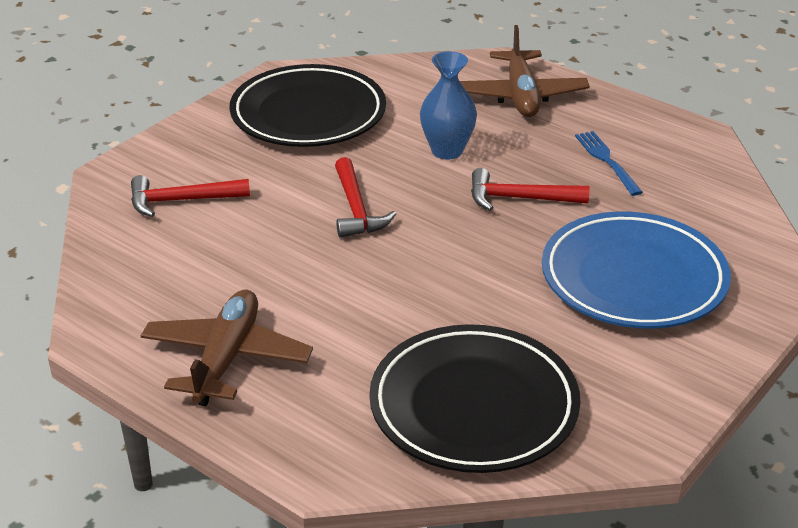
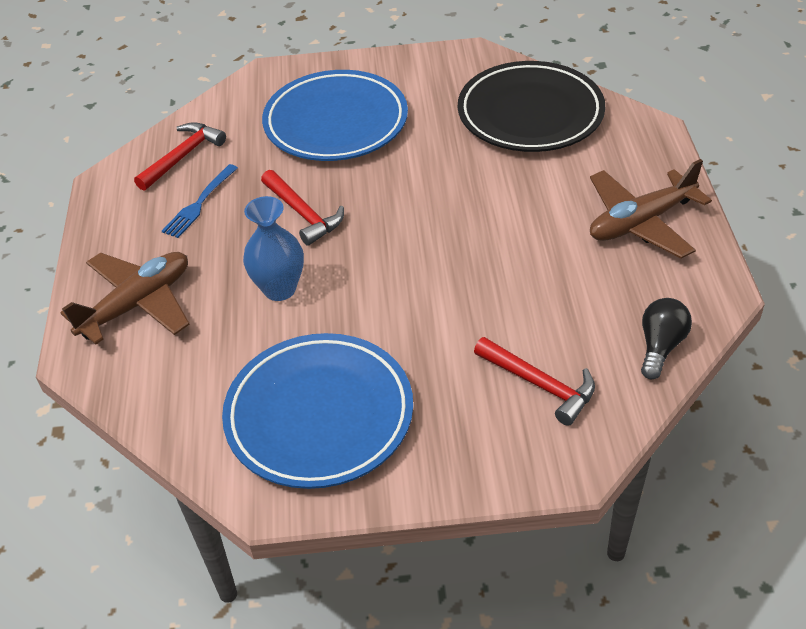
camera: 130 degrees left, 10 degrees up
black plate [229,64,386,147] -> blue plate [222,333,413,489]
red hammer [335,157,396,238] -> red hammer moved to [134,122,226,191]
none -> black light bulb [641,298,692,379]

